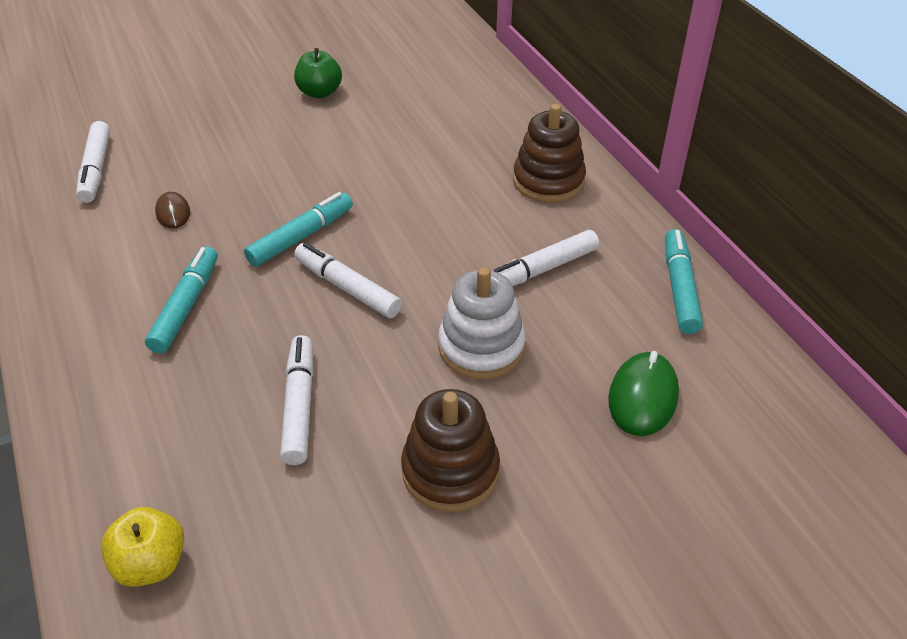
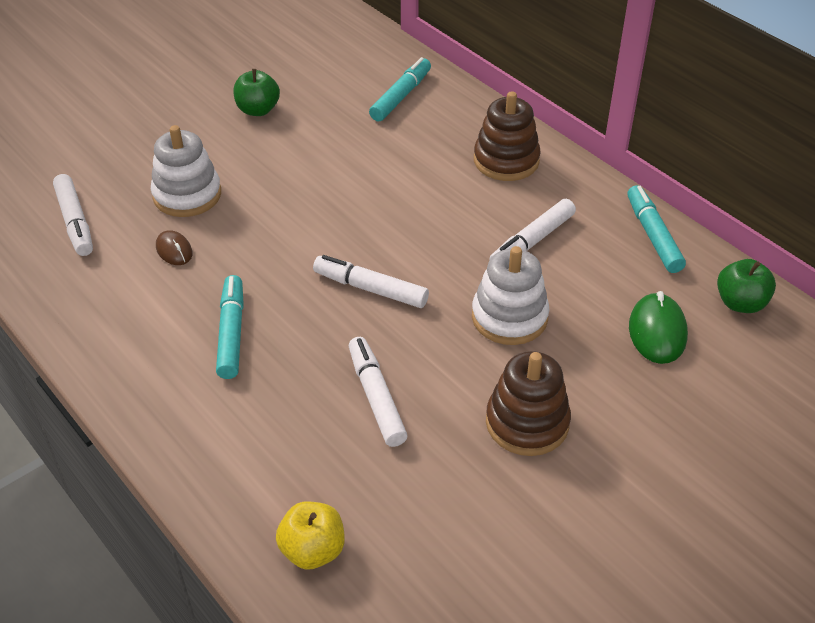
camera: 15 degrees left, 0 degrees up
turquoise marker [244,192,353,267] -> turquoise marker moved to [369,57,431,121]
none -> white stacking toy [151,125,221,217]
none -> green apple [717,259,776,313]

